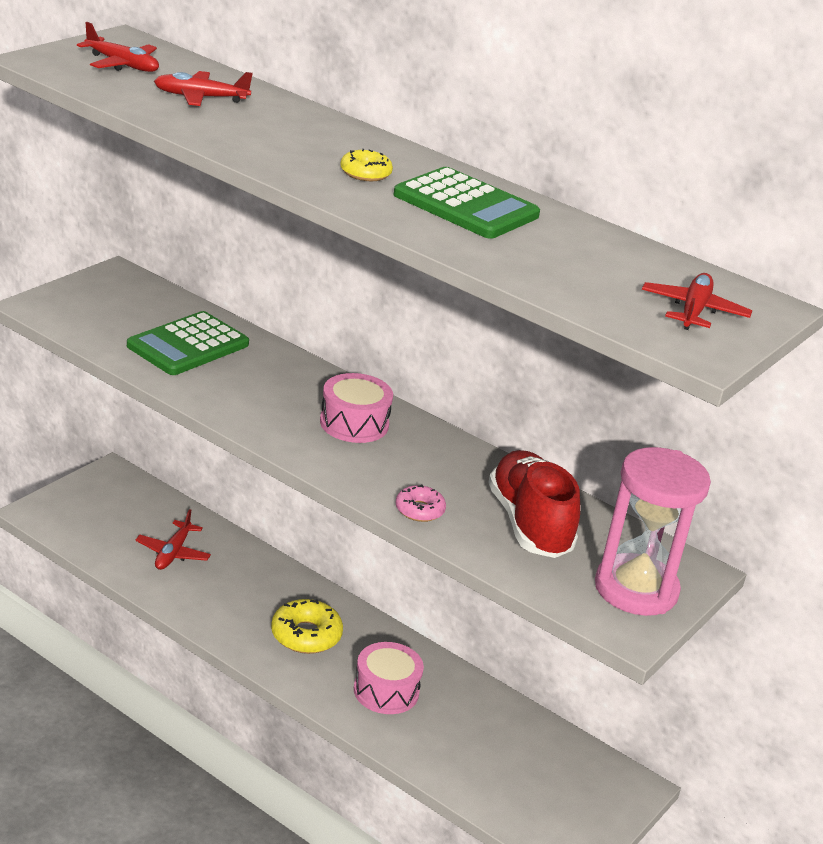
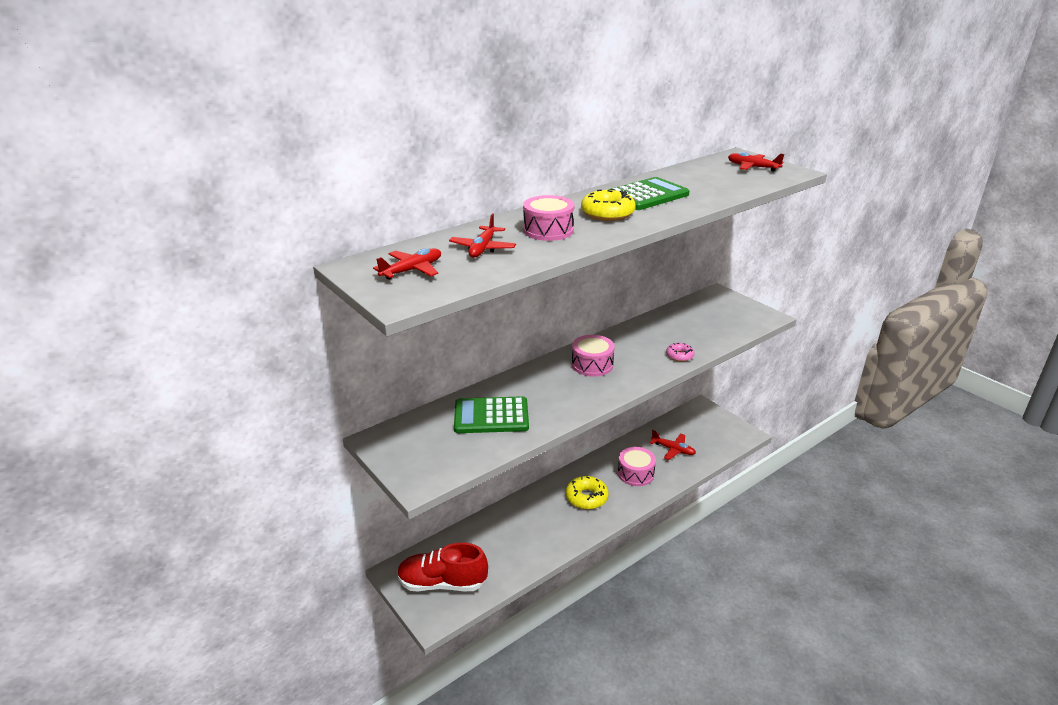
camera: 70 degrees left, 0 degrees up
green calculator [127,311,249,375] -> green calculator turned 120 degrees clockwise [454,396,529,433]
red plane [135,509,211,570] -> red plane moved to [650,430,696,460]
yellow donut [340,149,393,181] -> yellow donut [581,189,636,221], size x1.66
red shoe [488,450,580,558] -> red shoe moved to [397,543,488,592]
pink hourglass [595,447,711,616] -> none
none -> pink drum [523,195,574,241]

